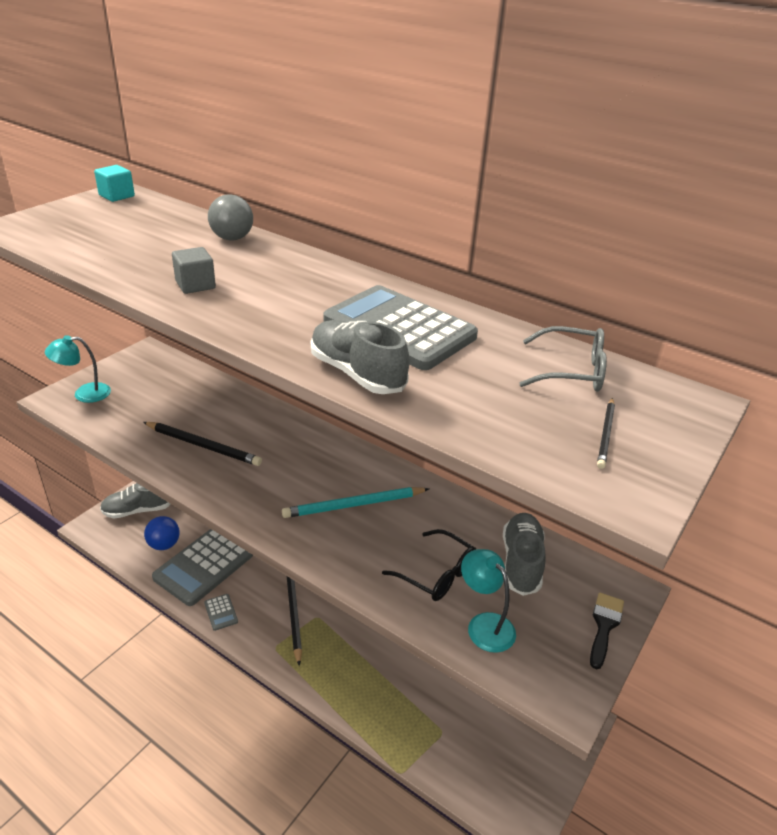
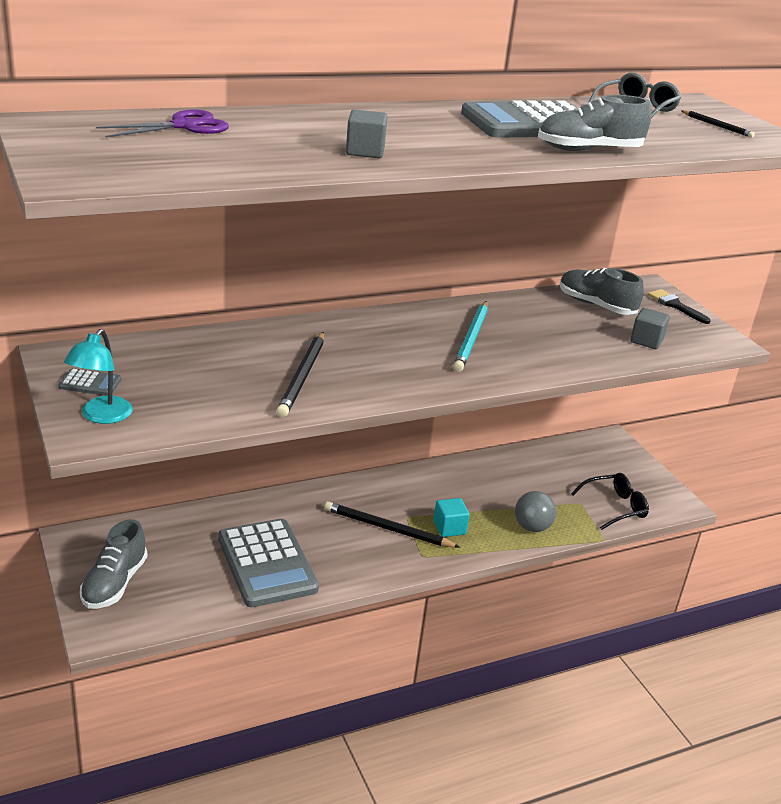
camera: 60 degrees left, 5 degrees down
turquoise cube [94,165,135,202] -> turquoise cube moved to [434,498,470,537]
black pencil [143,422,262,466] -> black pencil turned 135 degrees clockwise [276,332,324,417]
blue ball [144,516,180,550] -> none
grey calculator [204,594,238,631] -> grey calculator moved to [58,368,121,396]
grey ball [208,194,253,241] -> grey ball moved to [515,491,556,532]
black glasses [382,529,476,601] -> black glasses moved to [571,473,649,530]
turquoise lamp [461,549,516,653] -> grey cube [630,308,670,349]
none -> purple scissors [96,110,229,138]

